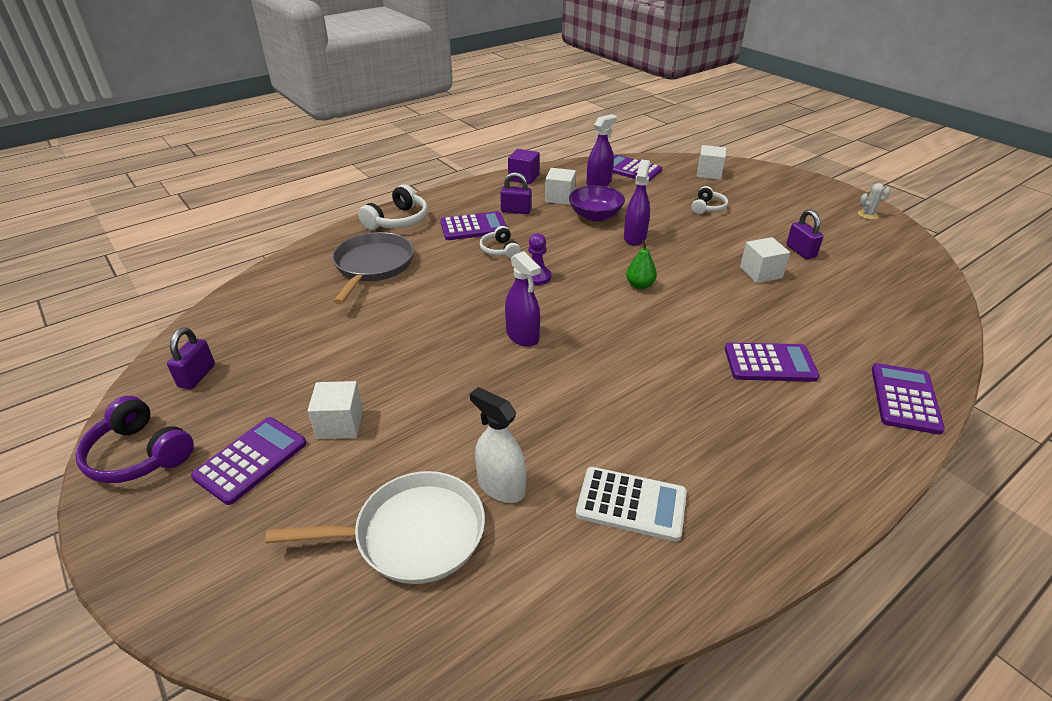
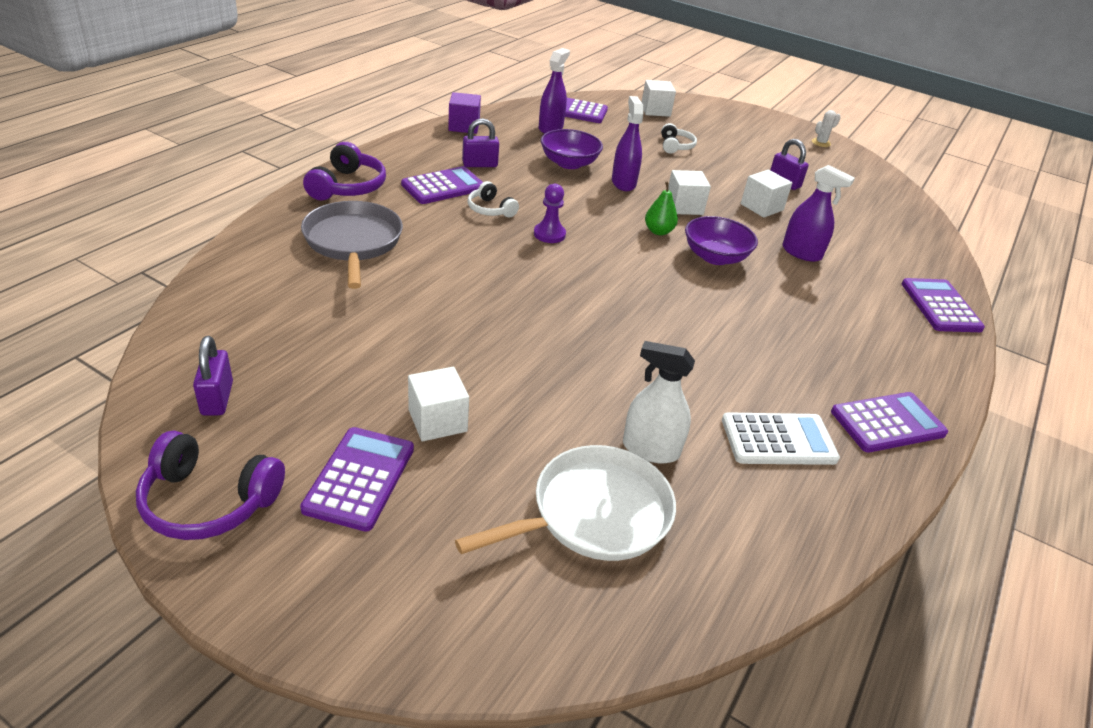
camera: 25 degrees left, 0 degrees up
white headphones [358,184,428,230] -> purple headphones [303,142,386,200]
purple spray bottle [505,251,541,347] -> purple spray bottle moved to [782,165,855,262]
white cube [545,168,576,205] -> white cube moved to [668,170,711,215]
purple calculator [725,343,820,382] -> purple calculator moved to [831,392,948,453]
none -> purple bowl [685,216,758,265]

